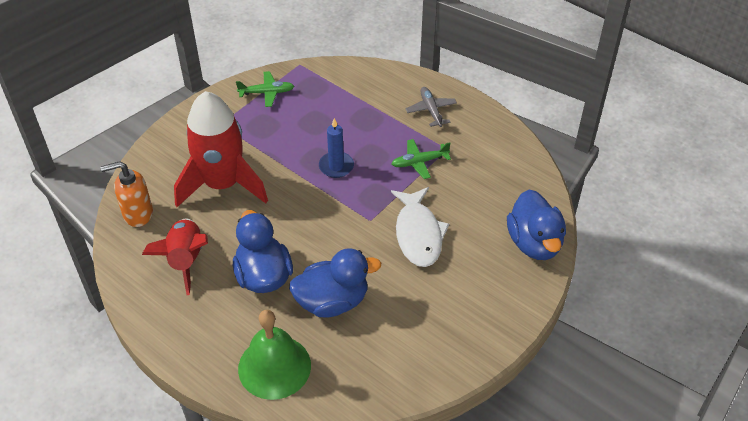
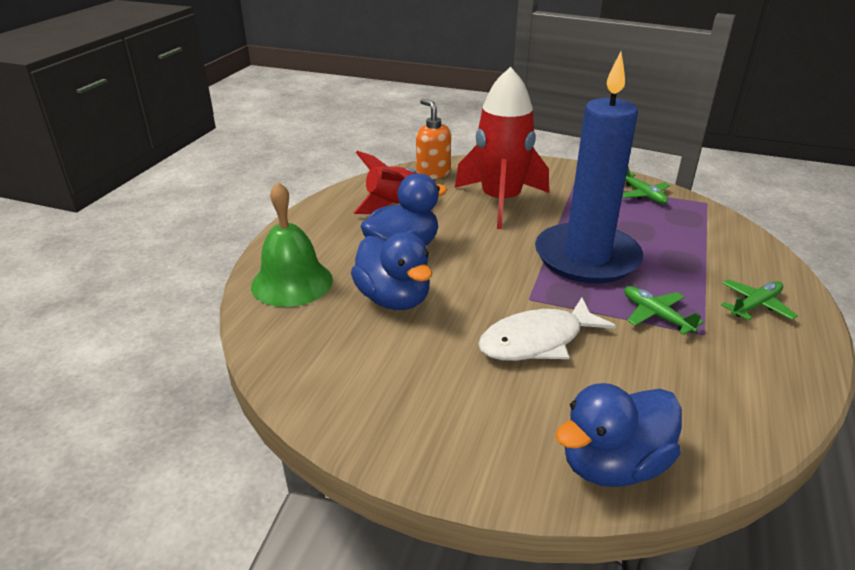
camera: 70 degrees right, 15 degrees down
blue candle [319,118,354,178] -> blue candle [535,52,643,284], size x2.39
grey plane [405,87,457,127] -> green plane [721,279,798,320]

